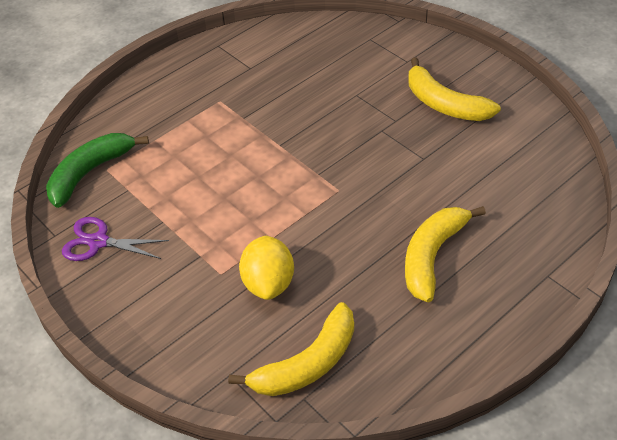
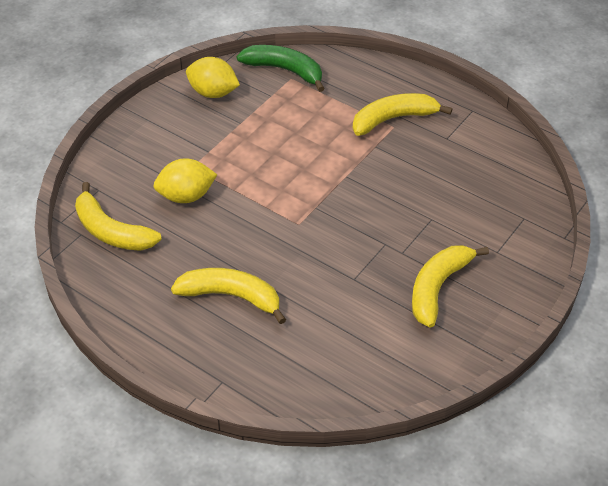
camera: 75 degrees right, 0 degrees up
purple scissors [62,217,169,261] -> yellow lemon [186,57,240,98]
none -> yellow banana [353,93,452,136]

